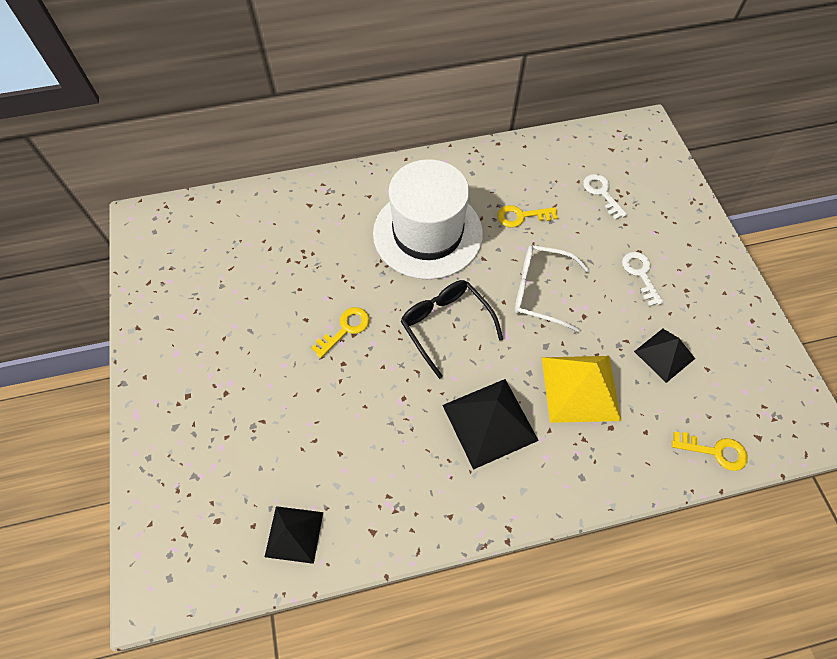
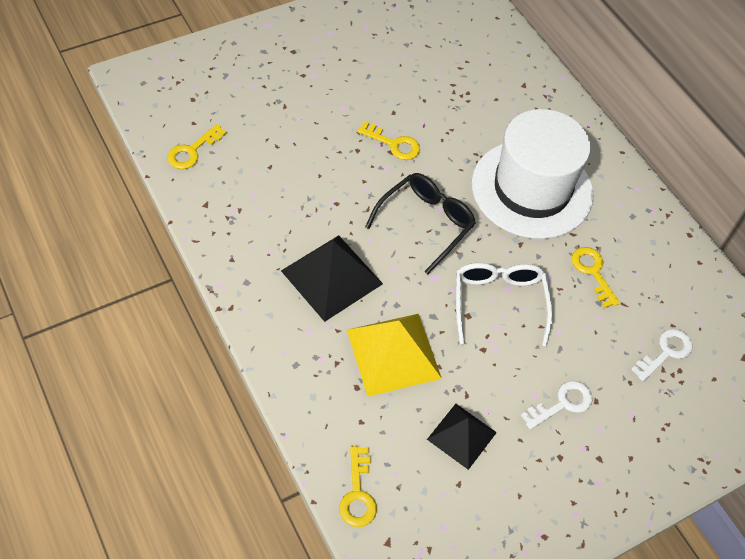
camera: 70 degrees right, 5 degrees down
black pyramid [265,506,323,564] -> yellow key [167,124,227,169]

